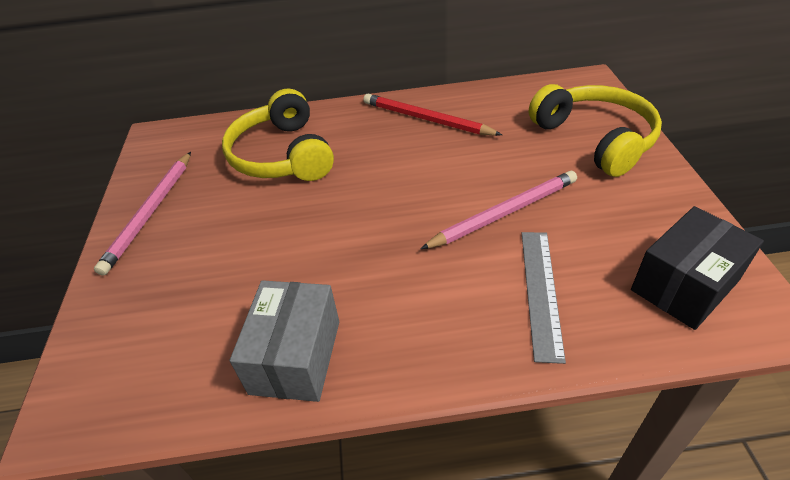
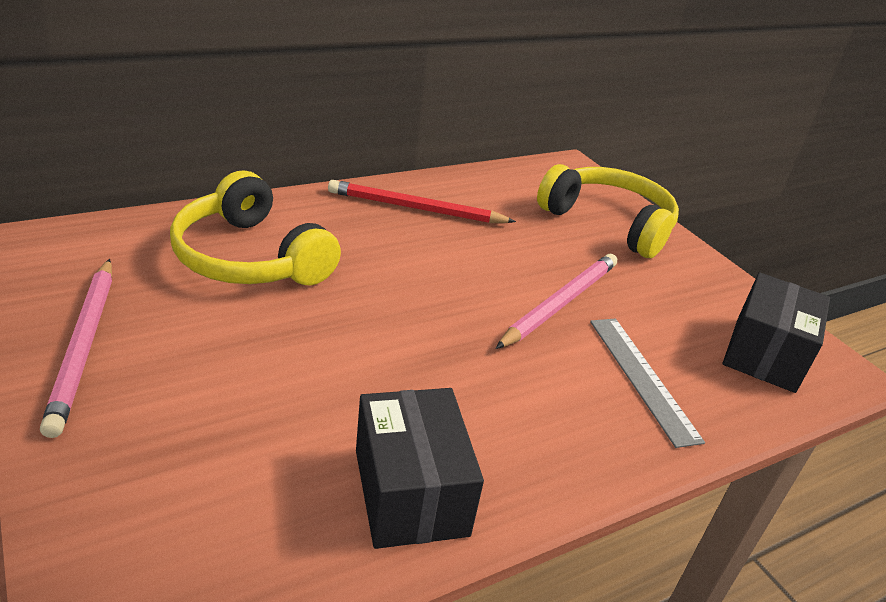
camera: 30 degrees left, 10 degrees down
grey box [230,280,339,402] -> black box [356,388,484,549]

